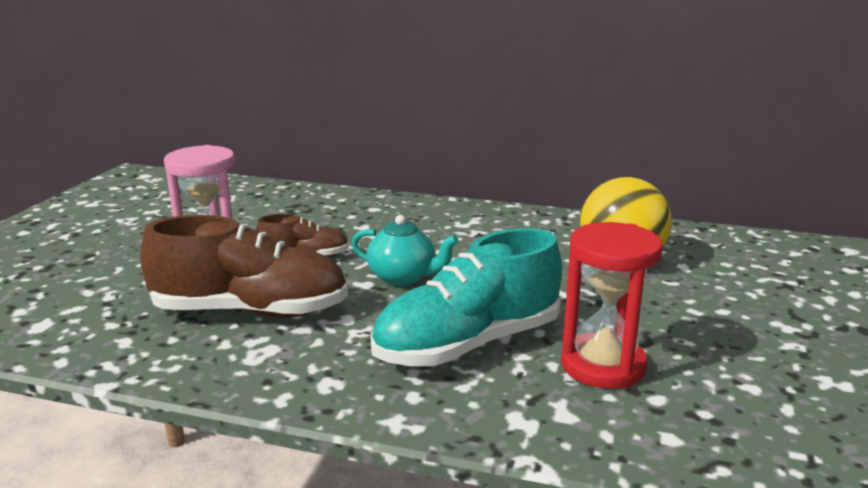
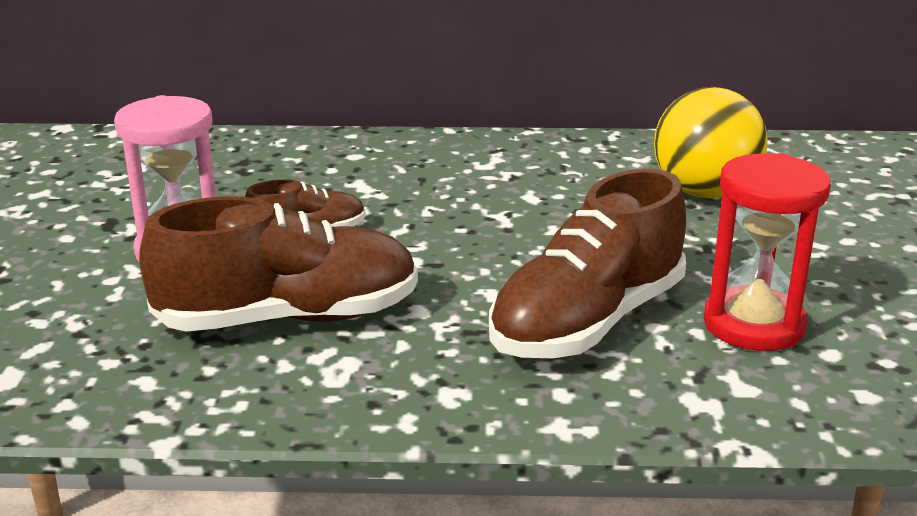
camera: 15 degrees left, 5 degrees up
turquoise teapot [352,215,459,286] -> none
turquoise shoe [370,228,562,366] -> brown shoe [489,169,686,358]

